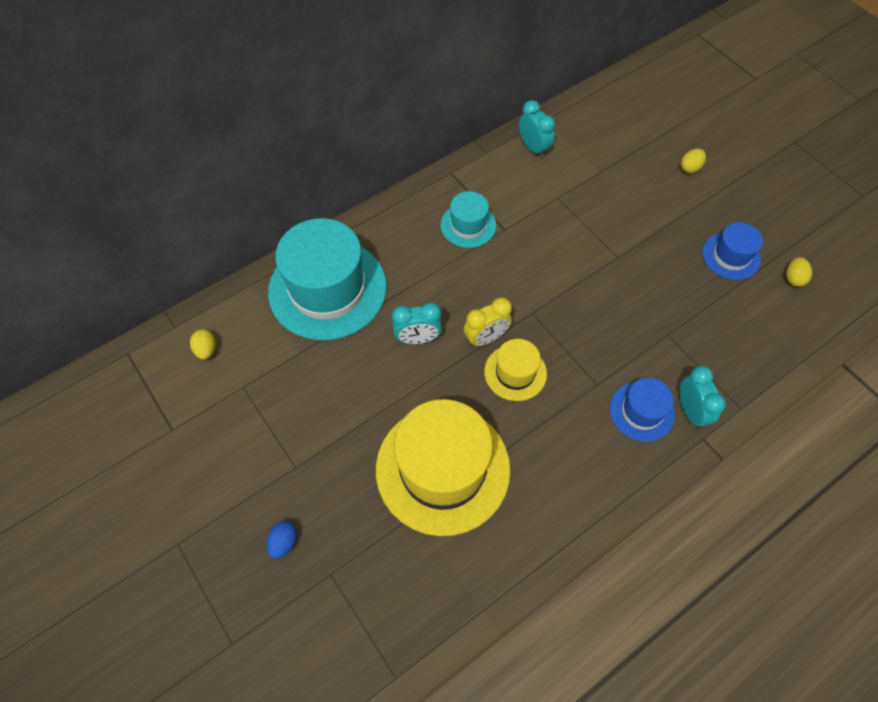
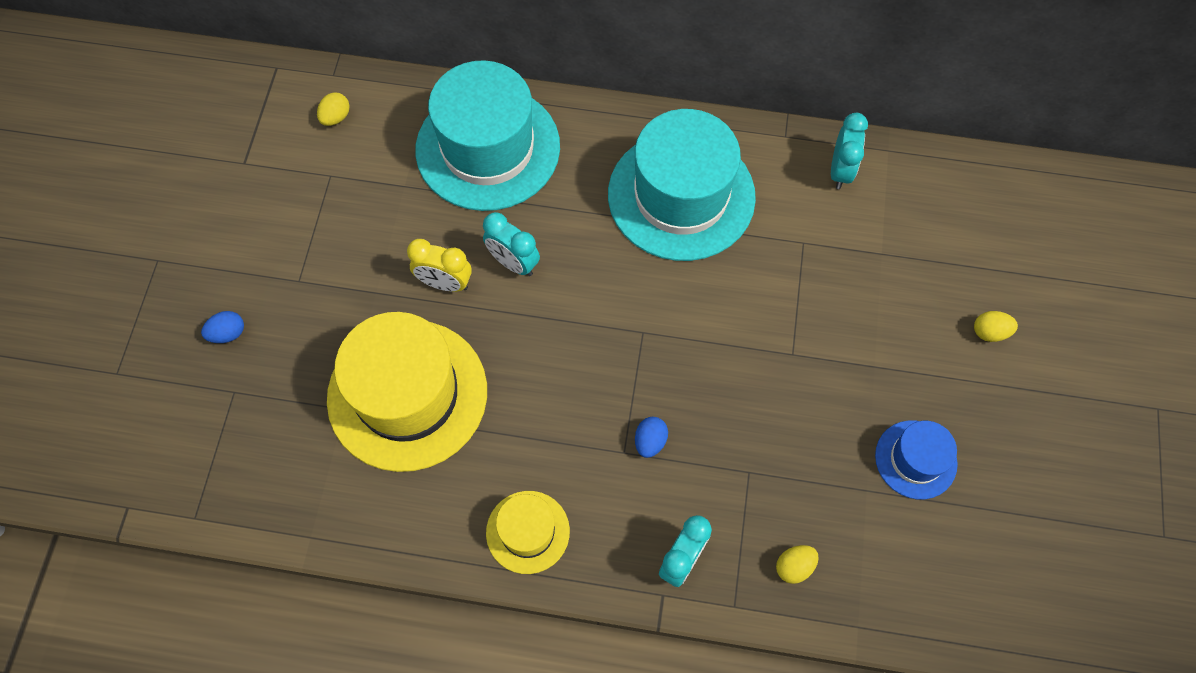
camera: 45 degrees right, 5 degrees up
turquoise hat [441,191,496,248] -> turquoise hat [608,109,756,261], size x2.01
yellow clock [464,297,512,347] -> yellow clock moved to [407,239,472,292]
yellow hat [484,339,547,401] -> yellow hat moved to [486,491,570,574]
blue hat [610,378,675,442] -> none
yellow egg [786,257,812,287] -> yellow egg moved to [776,545,819,584]
none -> blue egg [635,417,668,458]

